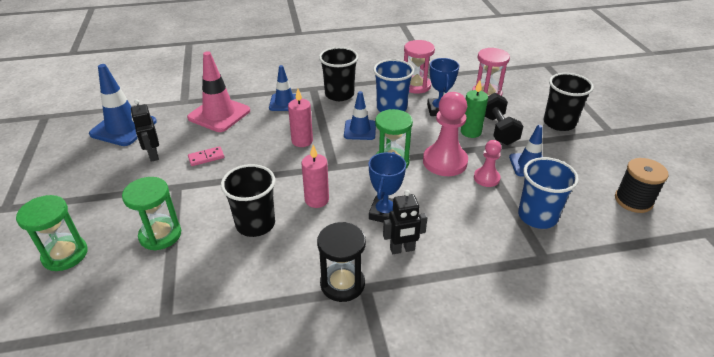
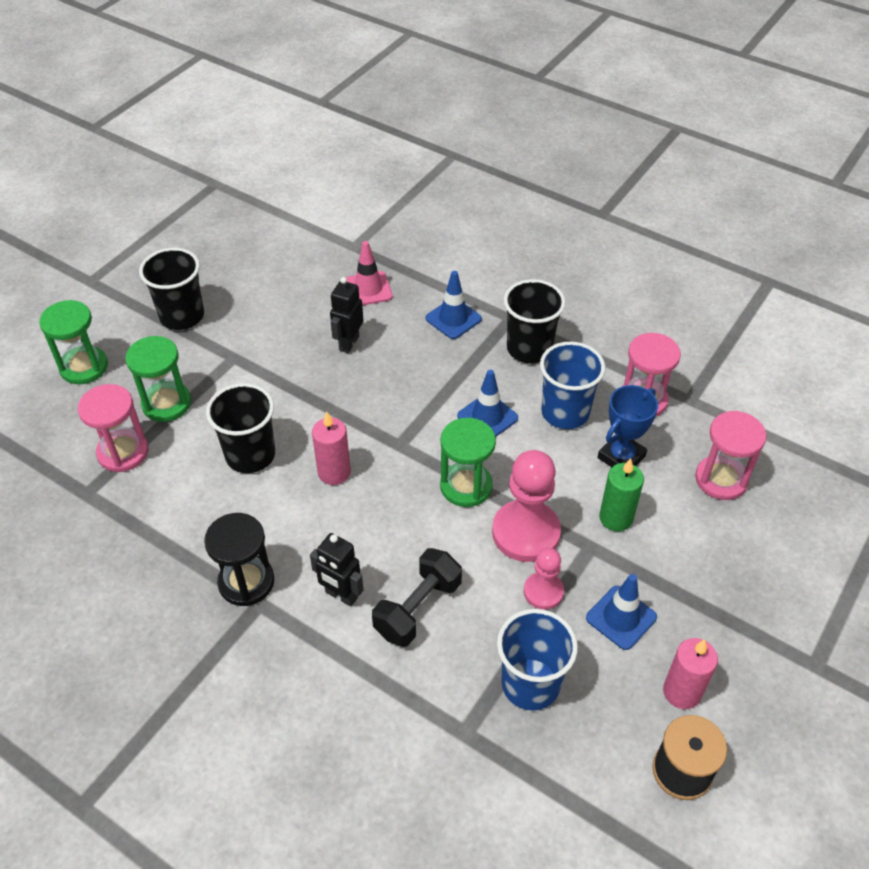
camera: 45 degrees right, 10 degrees up
blue traffic cone [89,64,157,146] -> none
black robot [131,99,159,162] -> black robot moved to [330,277,364,353]
pink traffic cone [187,51,250,132] -> pink traffic cone [346,241,393,305], size x0.63
pink domino [188,146,224,166] -> none
pink candle [288,89,313,147] -> pink candle moved to [663,638,718,709]
blue trophy [369,152,406,223] -> none
black dumbbell [485,93,523,145] -> black dumbbell moved to [372,548,462,647]
black cup [544,73,594,131] -> black cup moved to [139,248,204,330]
none -> pink hourglass [78,384,149,472]

